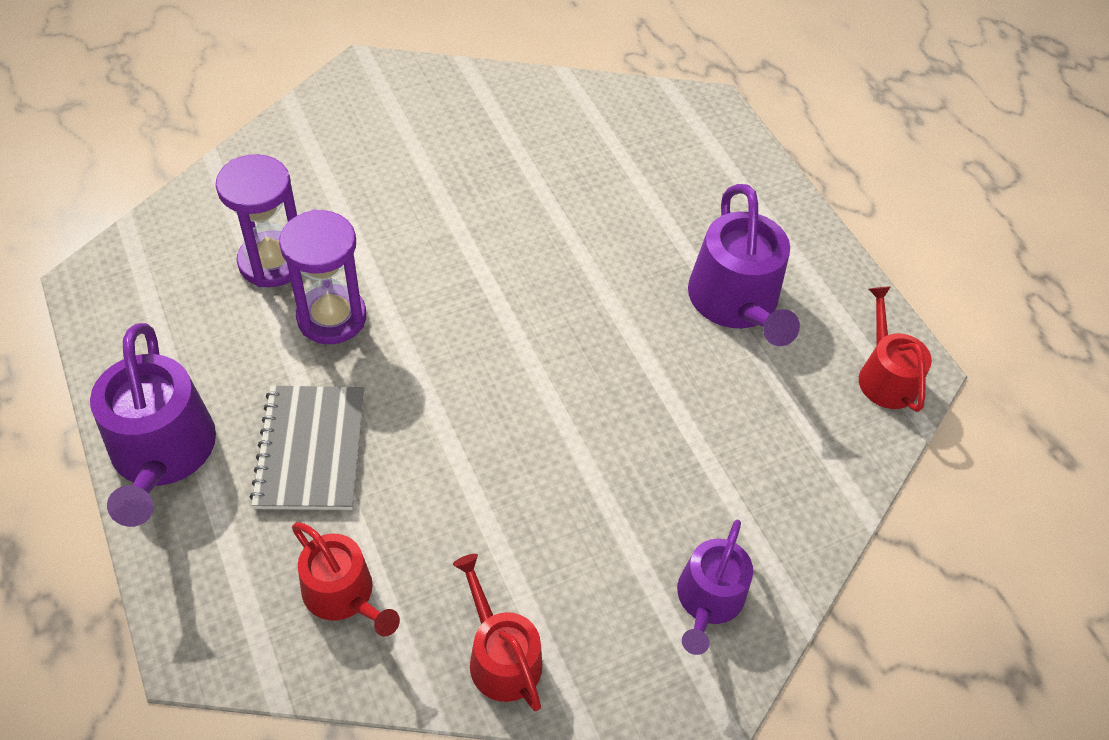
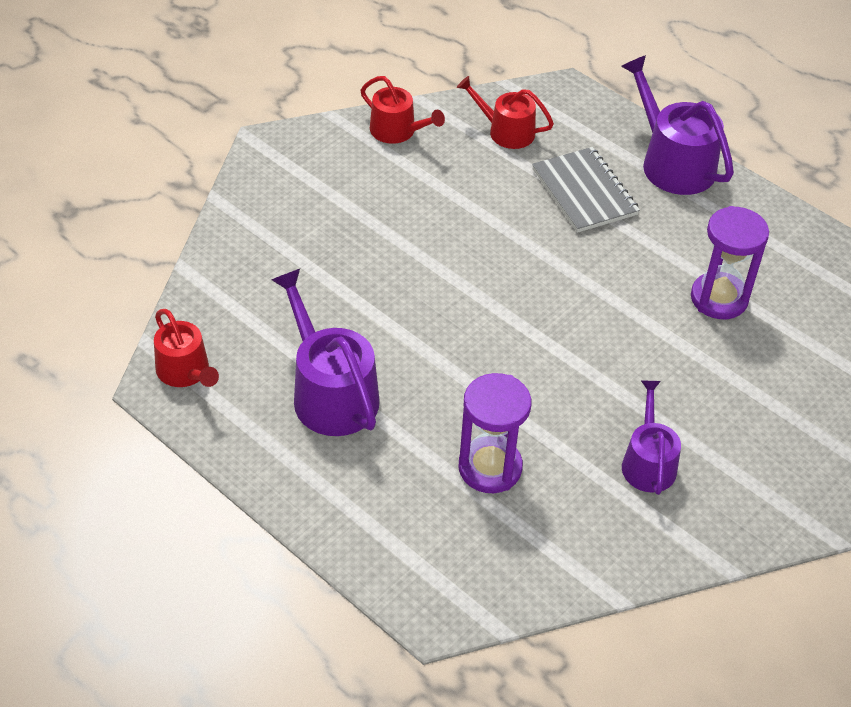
camera: 160 degrees right, 5 degrees down
purple hourglass [279,209,366,344] -> purple hourglass moved to [458,373,531,493]
purple watering can [677,519,753,655] -> purple watering can moved to [622,381,681,495]

